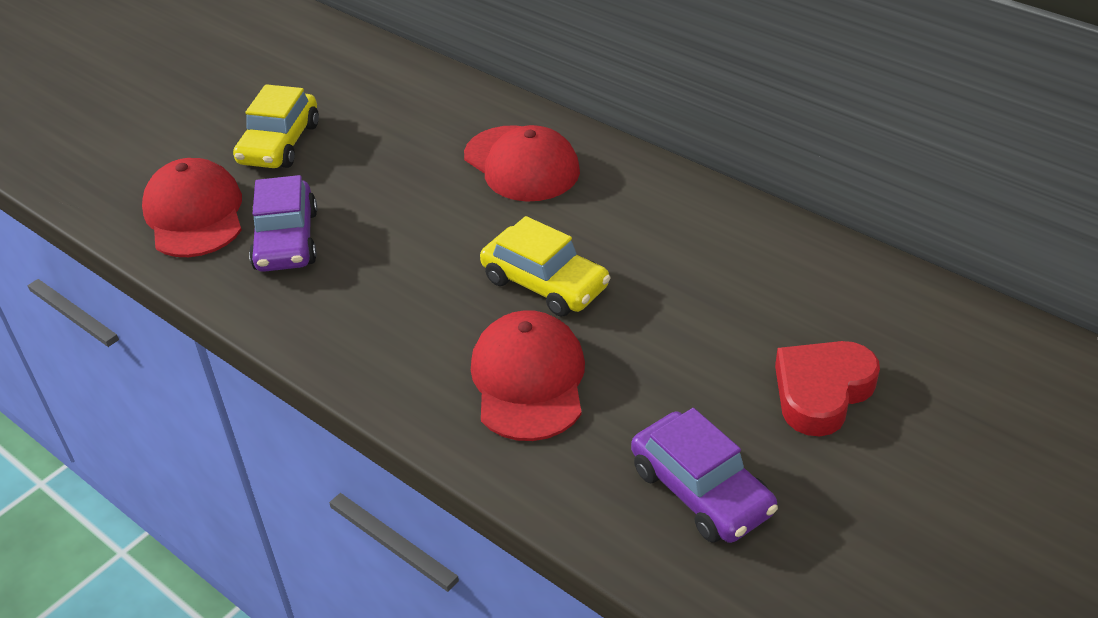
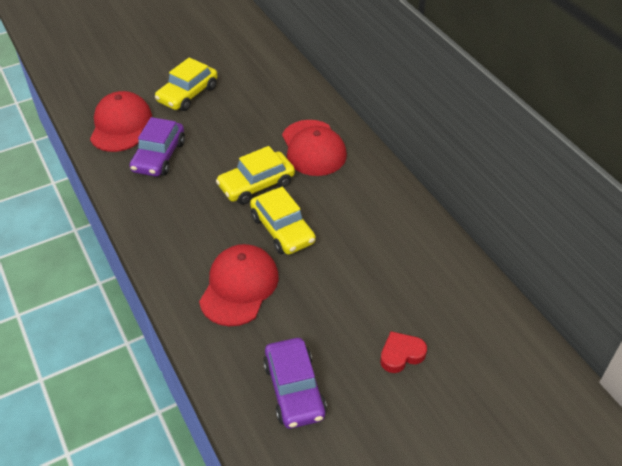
camera: 20 degrees right, 5 degrees up
red heart [775,341,880,437] -> red heart [380,331,427,373], size x0.65
none -> yellow car [216,146,295,205]

